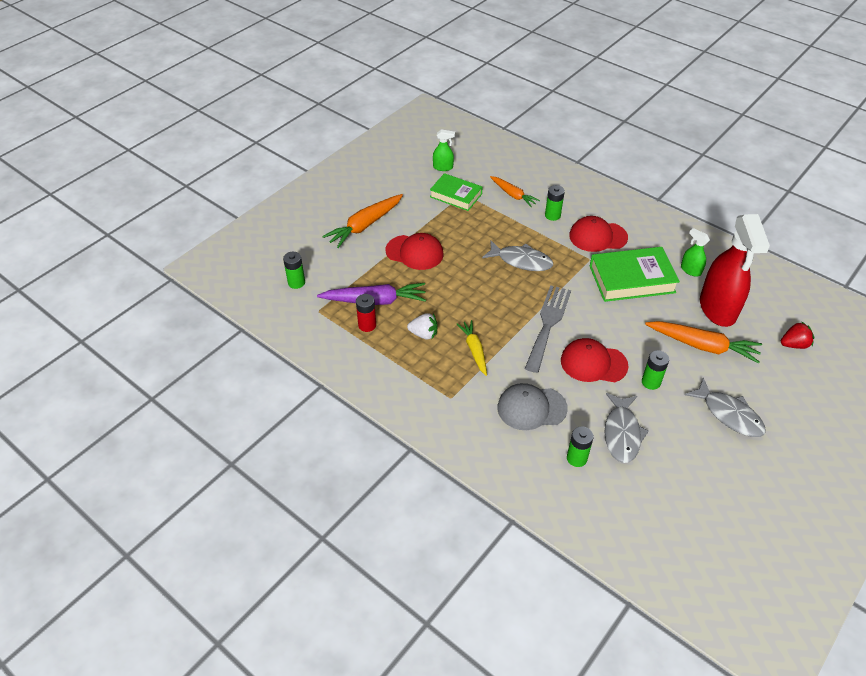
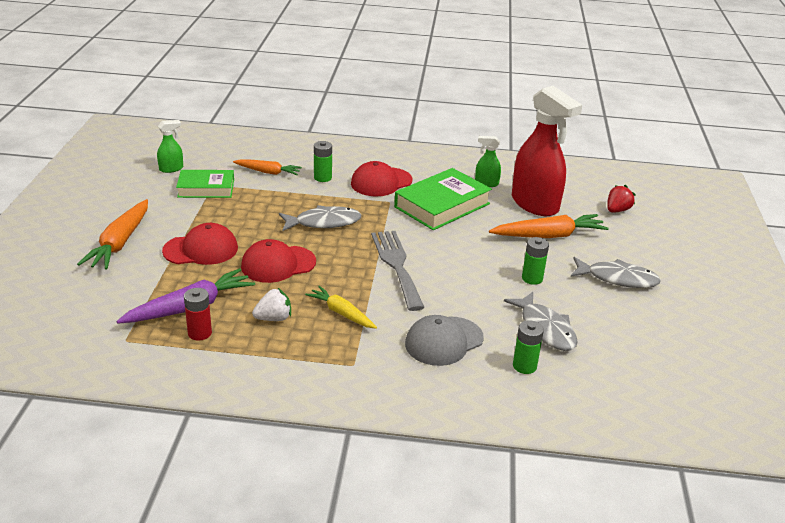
camera: 35 degrees left, 15 degrees down
green battery [283,252,305,289] -> none
red cap [561,338,628,382] -> red cap moved to [241,239,316,283]

